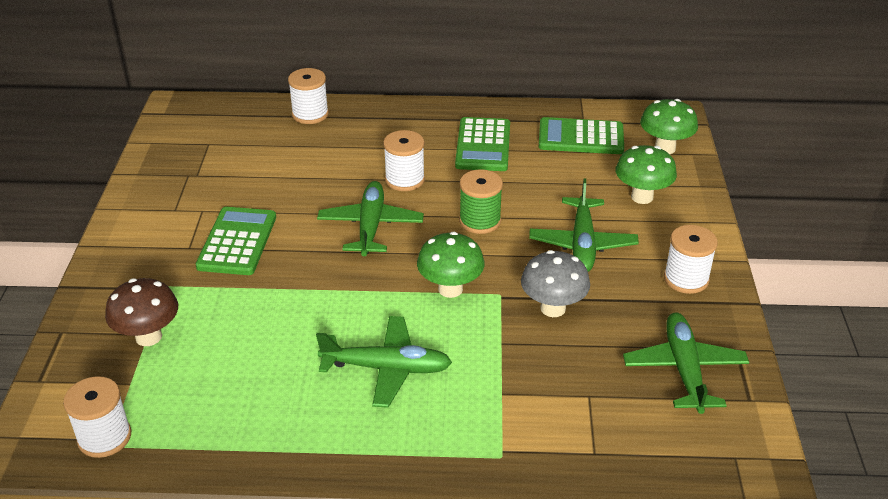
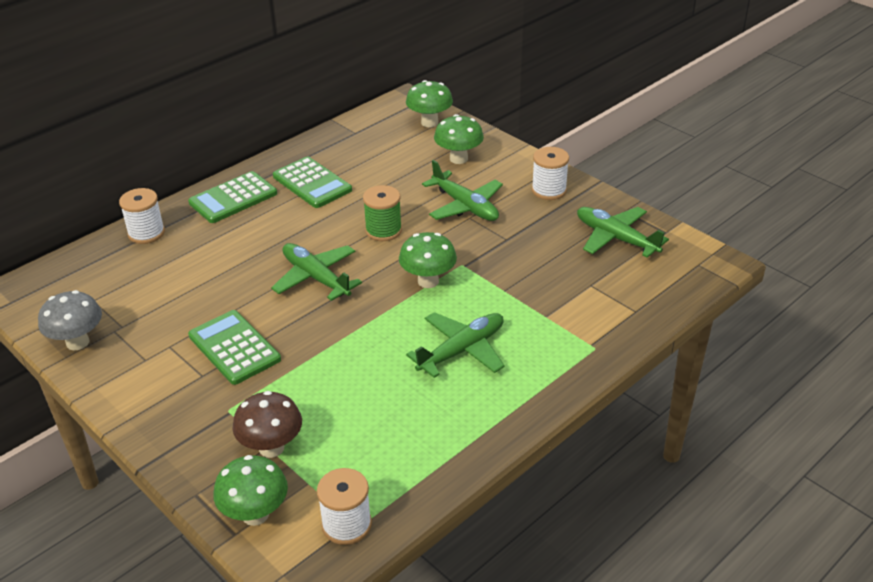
camera: 45 degrees left, 0 degrees up
white spool [383,130,425,191] -> none
grey mushroom [521,250,590,317] -> grey mushroom moved to [38,290,102,350]
green calculator [539,117,624,154] -> green calculator moved to [188,171,277,223]
none -> green mushroom [213,455,288,526]

